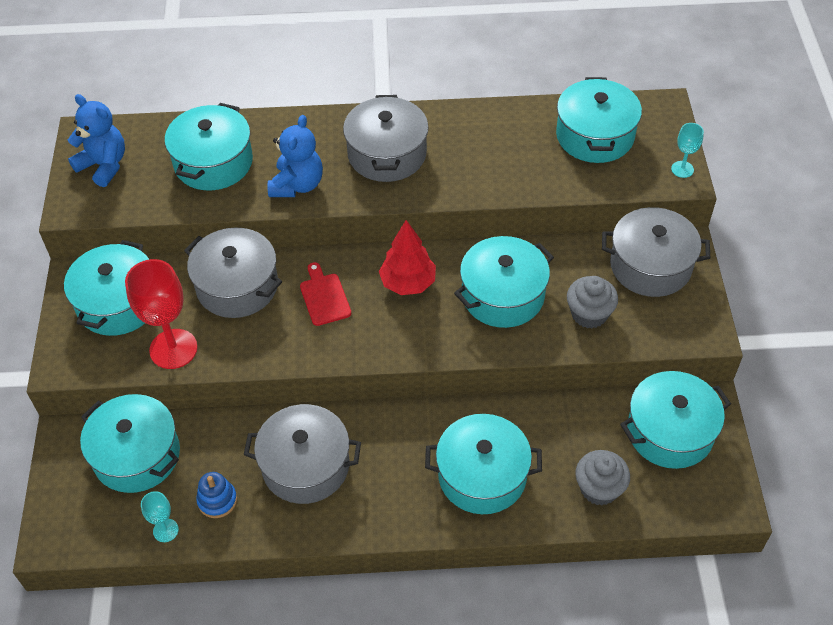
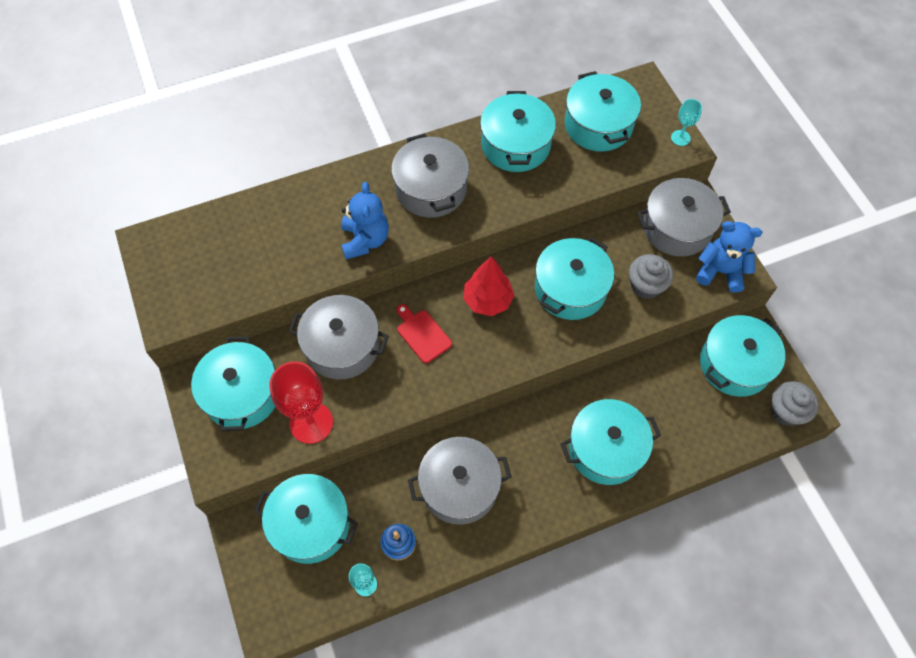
camera: 20 degrees left, 10 degrees up
blue teddy bear [68,94,125,187] -> blue teddy bear moved to [696,221,762,293]
turquoise pot [165,103,253,190] -> turquoise pot moved to [480,91,556,172]
grey cupcake [575,450,630,506] -> grey cupcake moved to [771,381,818,426]

